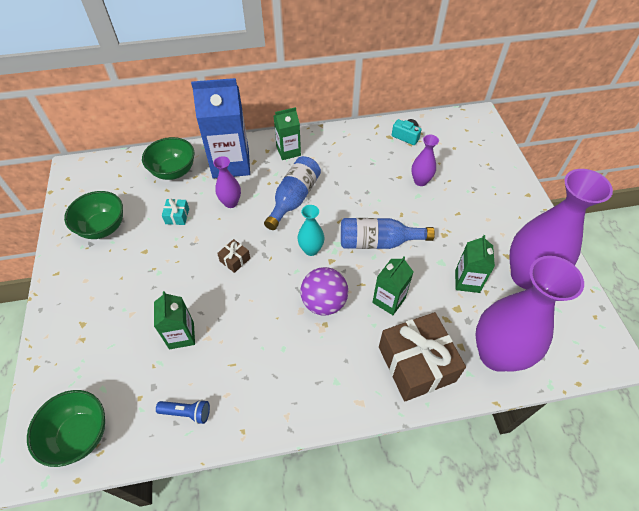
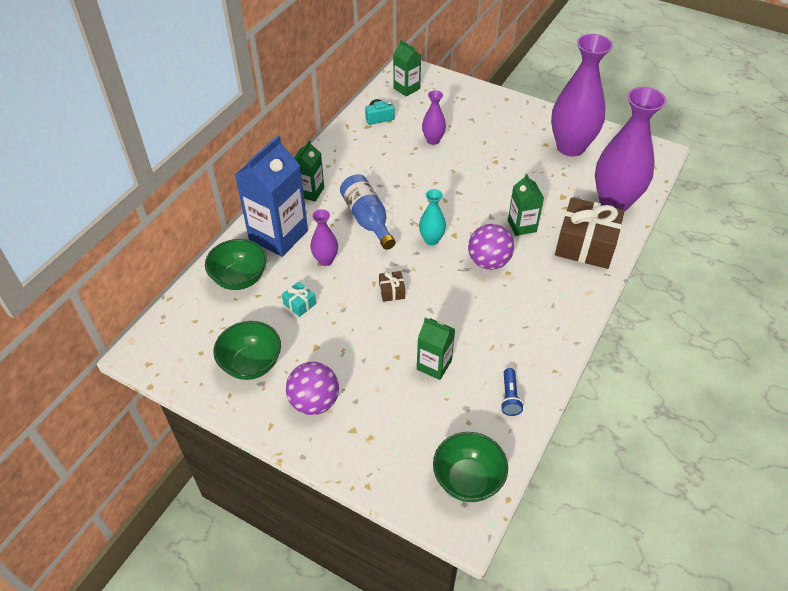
camera: 50 degrees left, 5 degrees down
blue flashlight [156,400,210,424] -> blue flashlight turned 135 degrees clockwise [500,368,524,416]
blue bottle [341,218,435,249] -> none
green carton [455,235,495,293] -> green carton moved to [393,40,421,97]
none -> purple ball [286,362,339,415]

